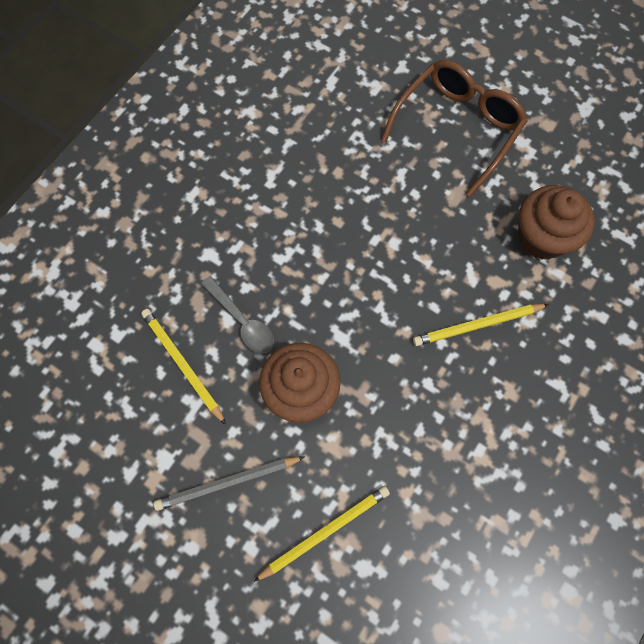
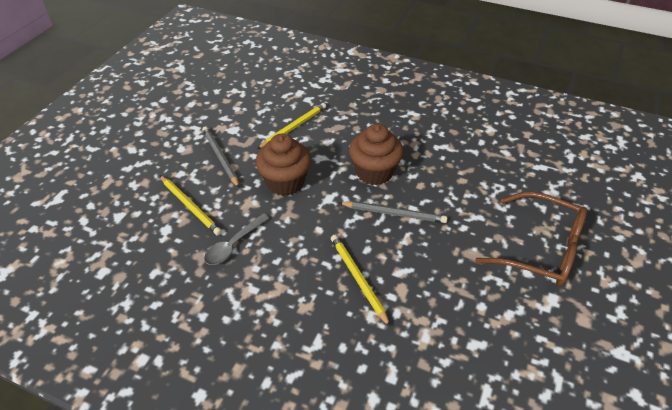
camera: 80 degrees right, 25 degrees down
grey spoon [201,276,274,354] -> grey spoon moved to [204,214,269,265]
brown cupcake [518,185,595,260] -> brown cupcake moved to [349,124,403,185]
none -> grey pencil [338,201,447,223]

